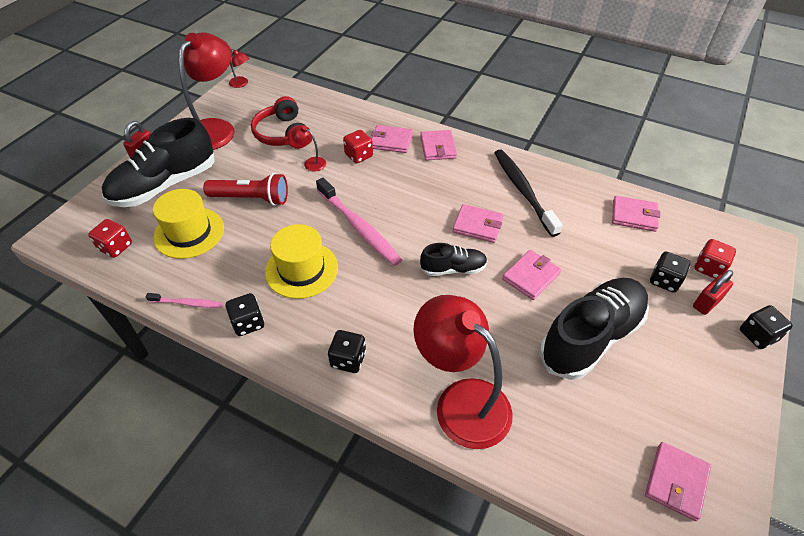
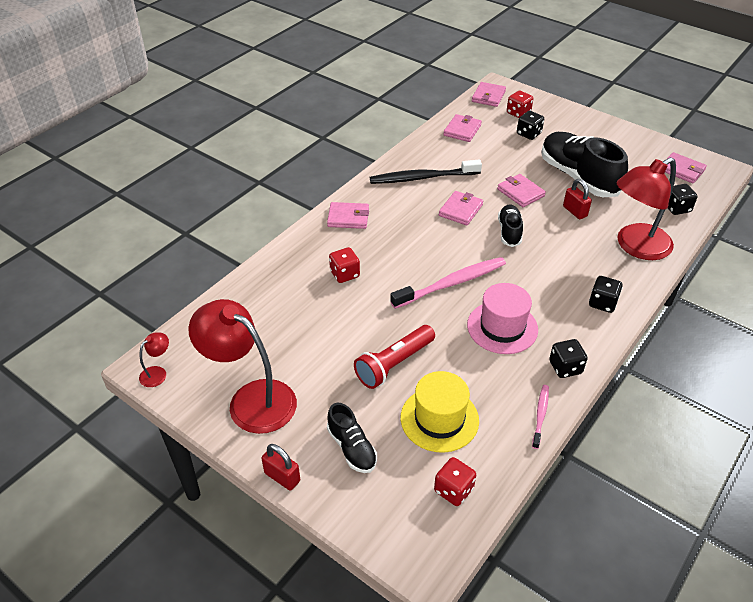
camera: 80 degrees left, 5 degrees down
black shoe [102,118,215,207] -> black shoe [327,403,377,473], size x0.52
red flashlight [203,173,288,206] -> red flashlight turned 150 degrees counterclockwise [354,325,435,389]
red headphones [251,96,307,149] -> none
yellow hat [265,224,338,299] -> pink hat [467,283,538,354]
red lamp [291,125,326,172] -> none
pink wallet [371,125,413,153] -> pink wallet moved to [472,82,506,107]
red padlock [693,270,733,315] -> red padlock moved to [563,179,592,219]
black dice [740,305,793,349] -> black dice moved to [668,184,698,215]

